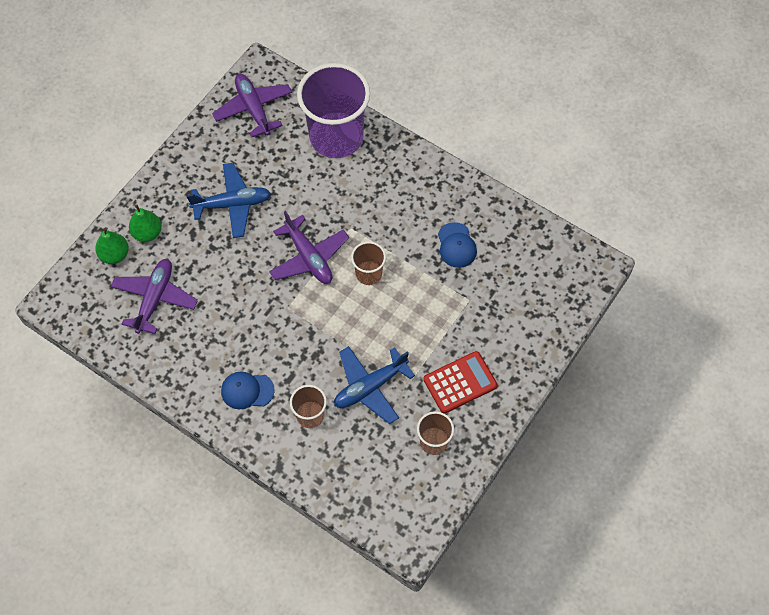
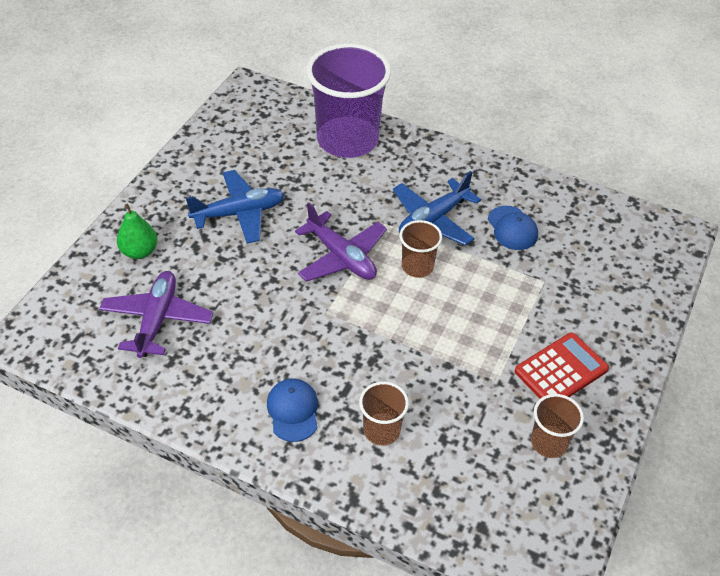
camera: 10 degrees left, 15 degrees down
green pear [95,227,129,264] -> none
purple plane [212,74,292,137] -> none
blue cap [221,371,275,409] -> blue cap turned 90 degrees clockwise [267,379,318,442]
blue plane [334,346,415,424] -> blue plane moved to [393,171,481,246]

